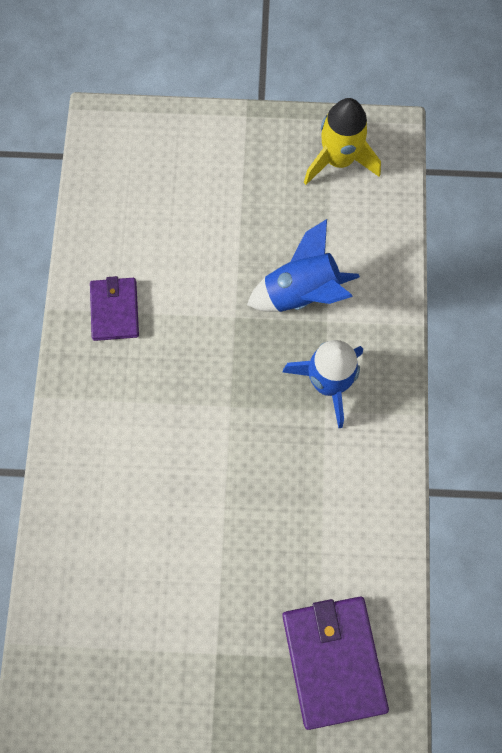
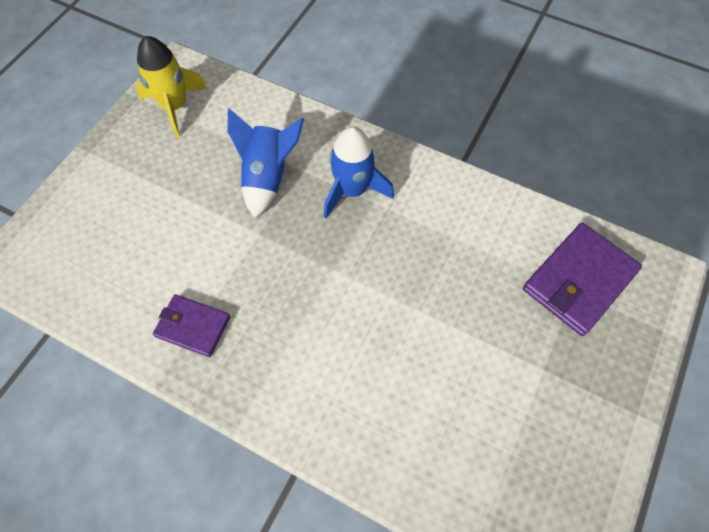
camera: 65 degrees left, 10 degrees down
purple wallet [282,597,389,730] -> purple wallet turned 60 degrees counterclockwise [523,223,642,336]

